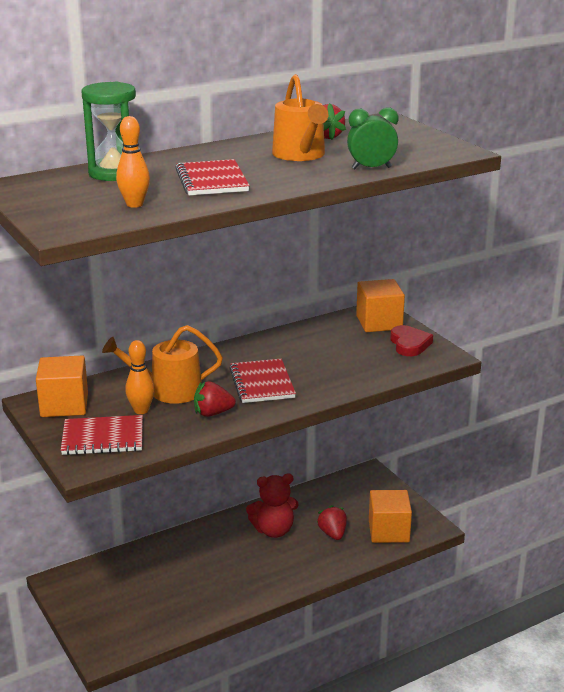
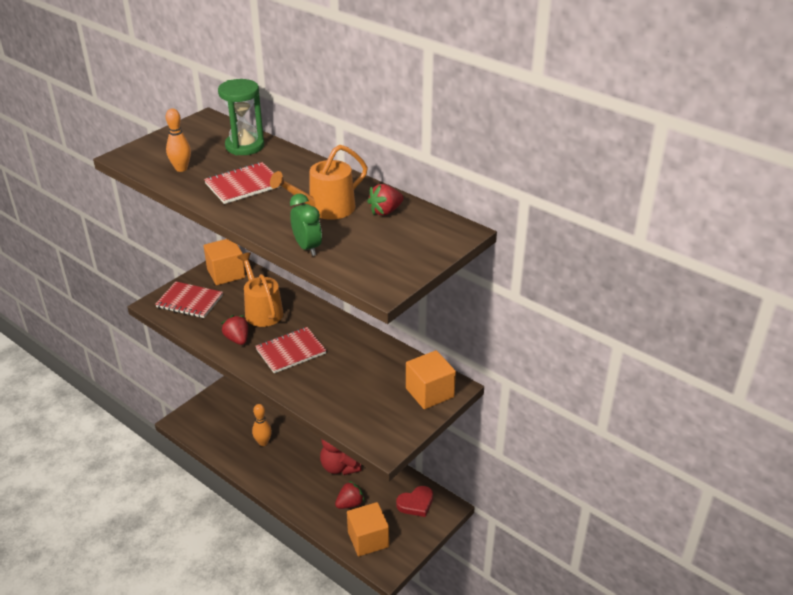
camera: 70 degrees right, 10 degrees up
red notebook [61,415,143,455] -> red notebook turned 45 degrees counterclockwise [155,281,223,318]
orange bowling pin [125,340,155,414] -> orange bowling pin moved to [252,404,272,446]
red heart [390,325,433,356] -> red heart moved to [396,486,433,517]

